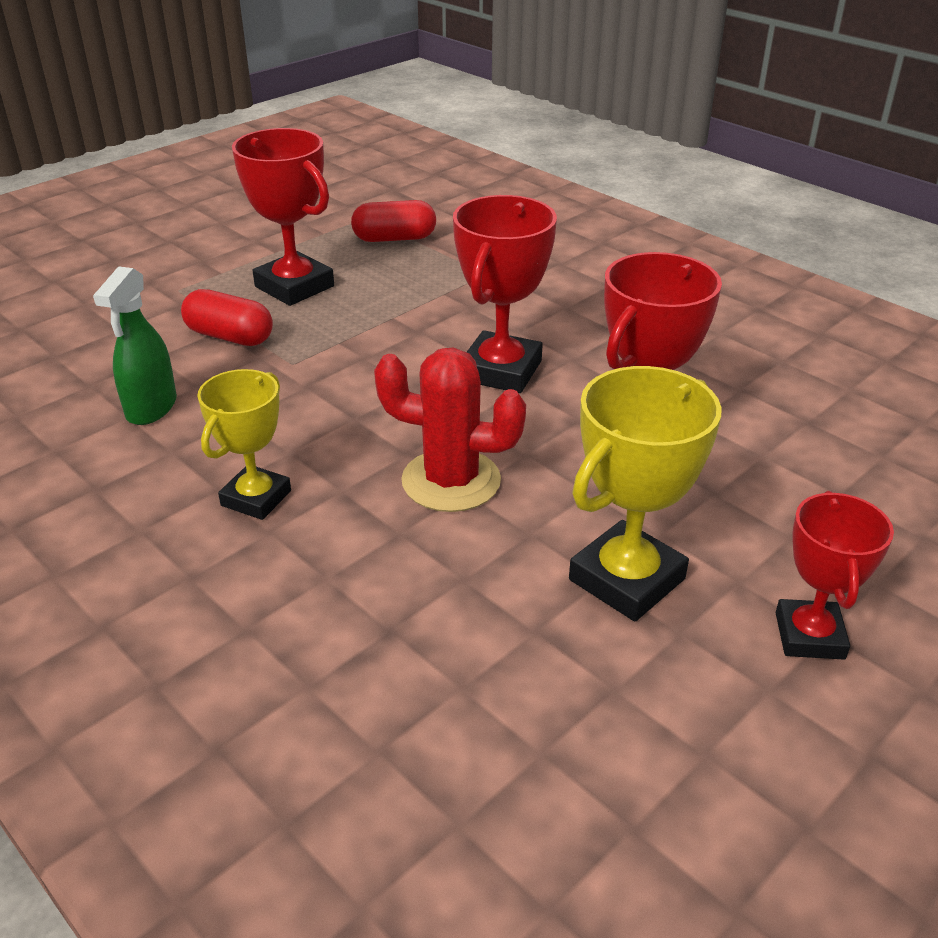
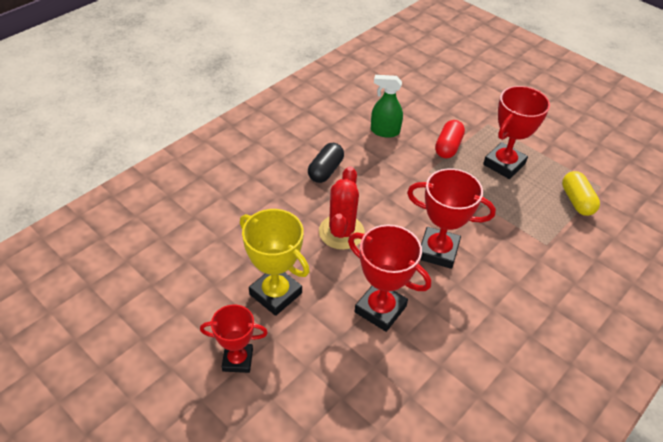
camera: 85 degrees right, 10 degrees up
yellow trophy [197,369,291,520] -> black capsule [308,143,344,183]
red capsule [351,200,436,242] -> yellow capsule [562,171,600,216]

